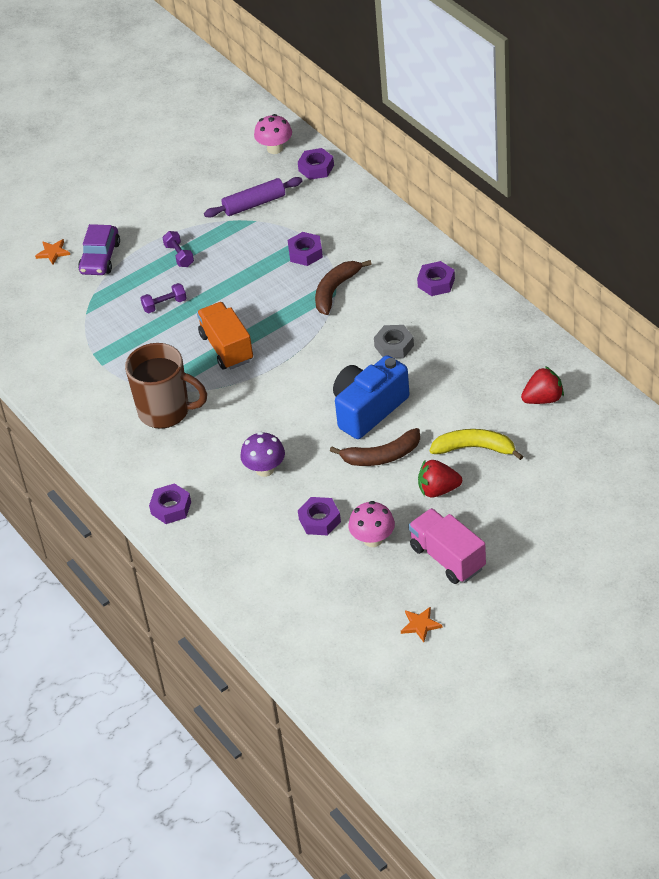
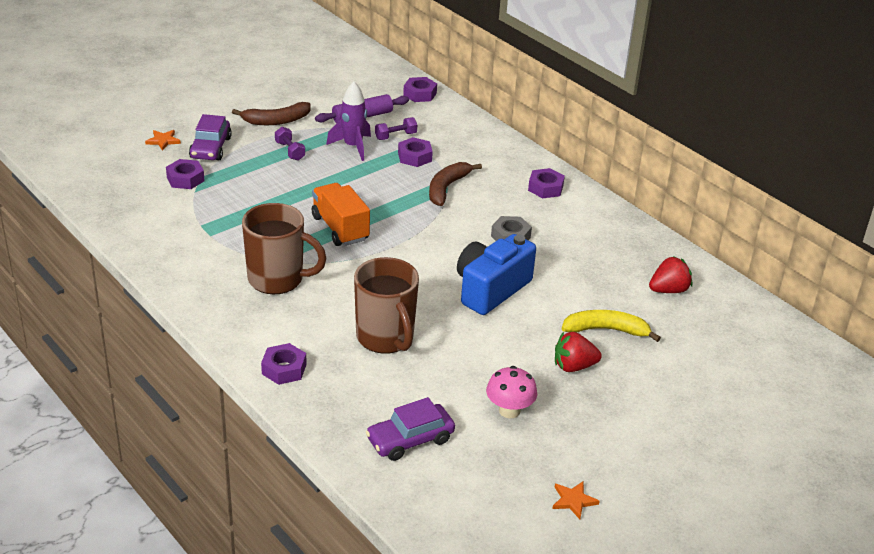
camera: 10 degrees left, 10 degrees down
purple dumbbell [140,283,187,313] -> purple dumbbell moved to [375,117,417,140]
purple mushroom [240,432,285,477] -> brown mug [354,257,419,354]
pink mushroom [254,114,292,154] -> none
purple nut [298,497,341,535] -> purple nut moved to [166,159,205,189]
brown banana [330,428,420,466] -> brown banana moved to [232,102,310,125]
pink truck [408,508,486,584] -> none
none -> purple rocket [326,81,371,161]
none -> purple car [366,397,455,461]

